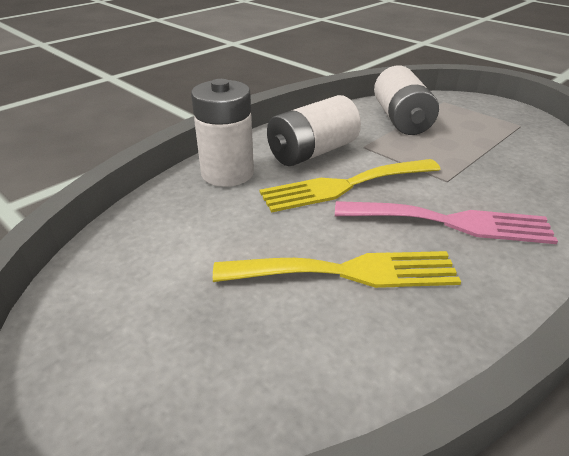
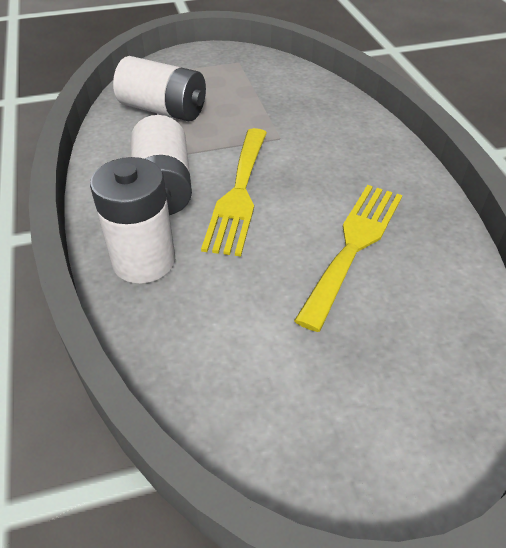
camera: 60 degrees left, 10 degrees up
pink fork [335,201,558,244] -> none

